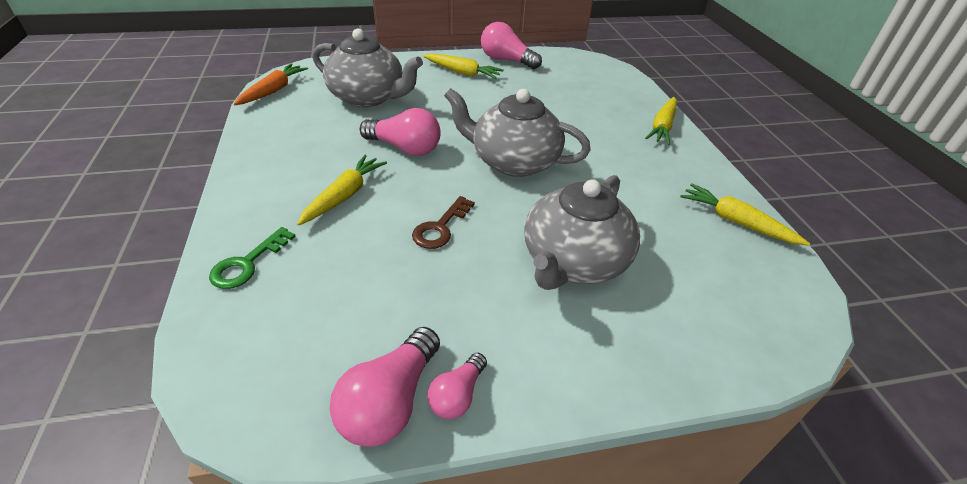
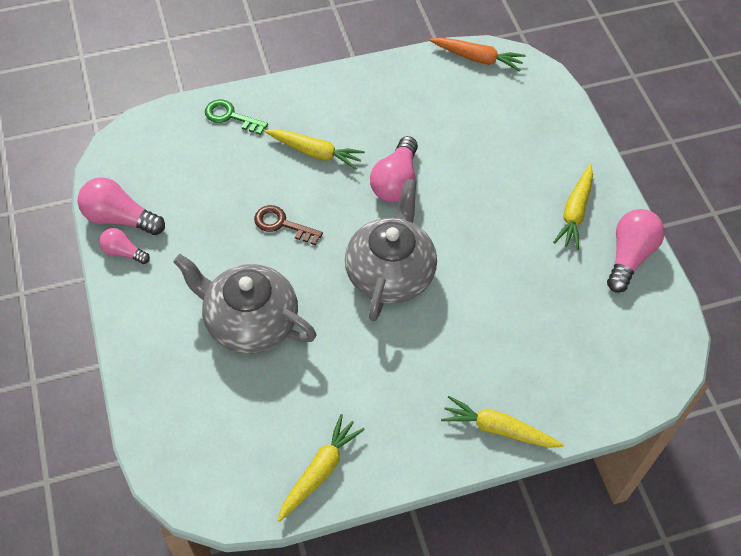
camera: 85 degrees right, 15 degrees up
grey teapot [312,29,423,107] -> none

